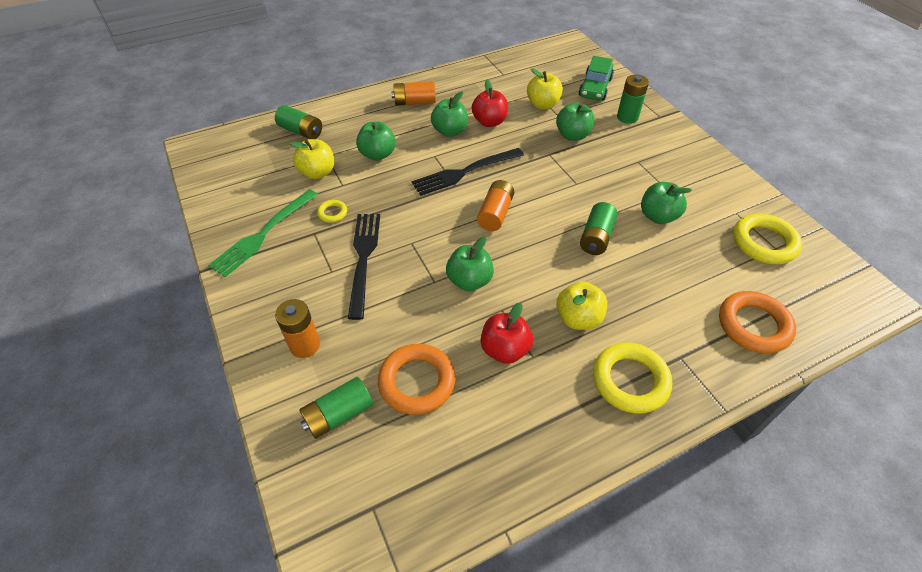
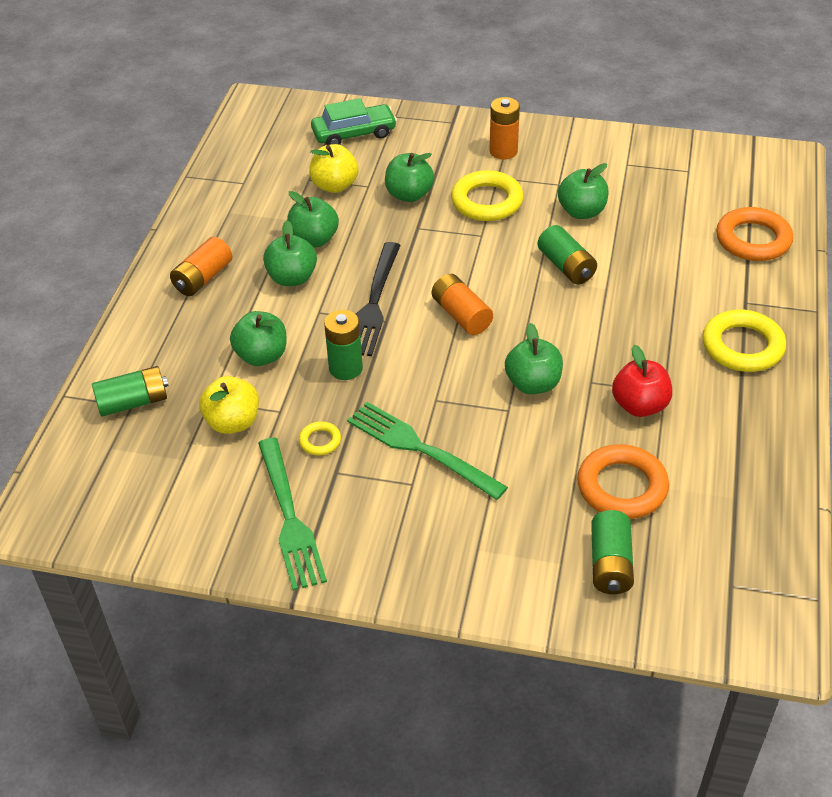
camera: 50 degrees left, 5 degrees down
orange battery [275,299,320,358] -> orange battery moved to [490,97,520,159]
black fork [348,214,380,320] -> green fork [347,402,508,500]
red apple [472,79,508,127] -> green apple [287,191,339,248]
yellow apple [556,281,607,330] -> none
green car [578,56,614,101] -> green car turned 75 degrees counterclockwise [311,98,397,145]
green battery [617,74,649,124] -> green battery moved to [324,310,363,380]
yellow ring [733,214,802,264] -> yellow ring moved to [451,170,524,221]

